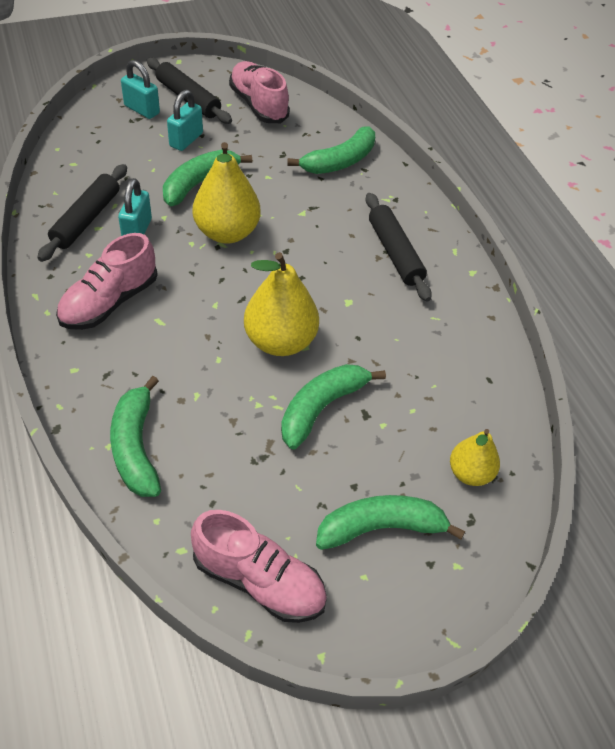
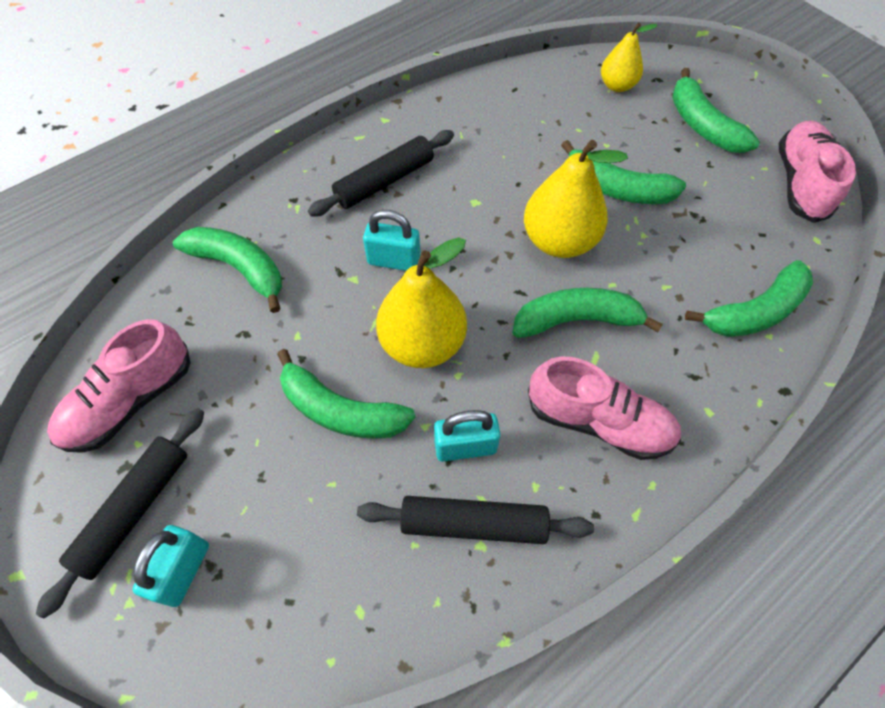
camera: 105 degrees left, 10 degrees up
turquoise padlock [167,90,203,151] -> turquoise padlock moved to [363,210,420,271]
none -> green banana [513,288,663,338]

